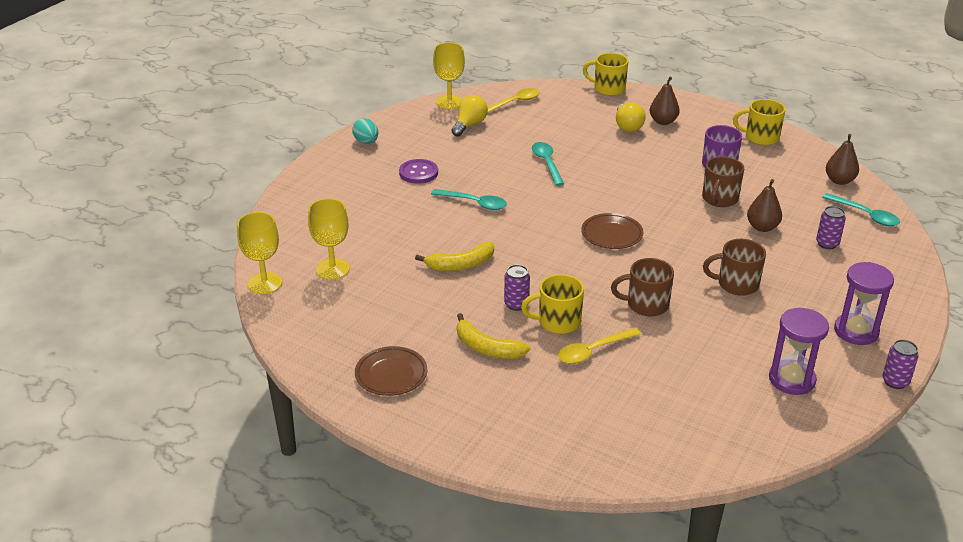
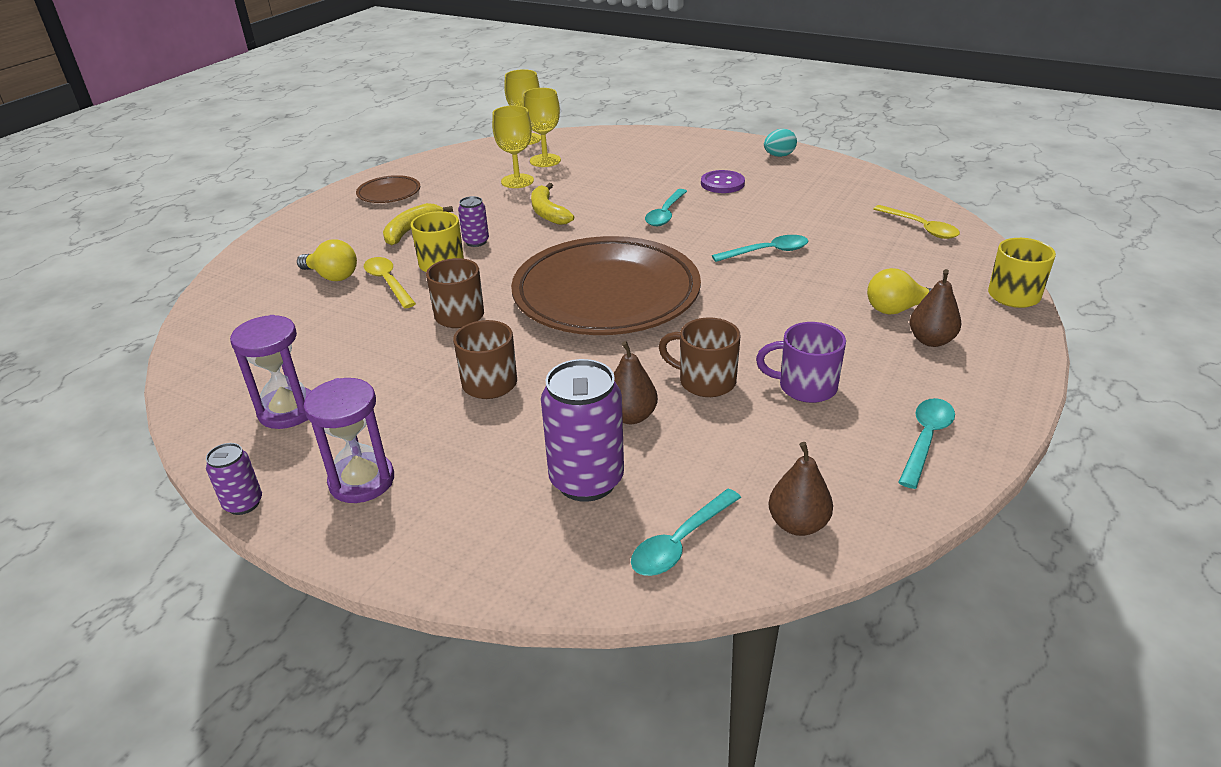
camera: 90 degrees right, 0 degrees up
yellow goblet [433,42,465,109] -> yellow goblet moved to [492,105,534,188]
yellow light bulb [451,95,488,137] -> yellow light bulb moved to [297,239,357,281]
brown plate [581,213,644,249] -> brown plate [511,236,701,335], size x2.38
yellow mug [733,99,786,145] -> turquoise spoon [898,398,955,489]
purple can [816,206,846,249] -> purple can [541,359,624,502], size x1.93

